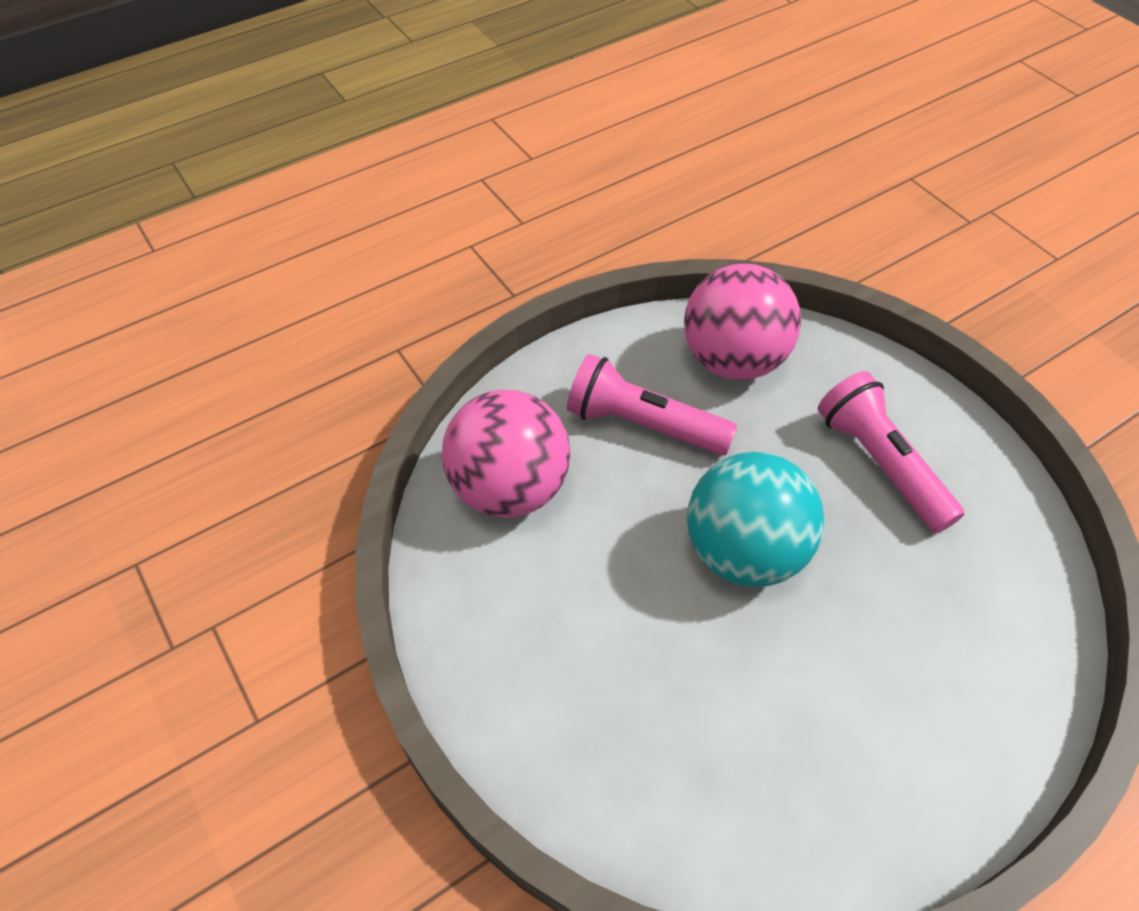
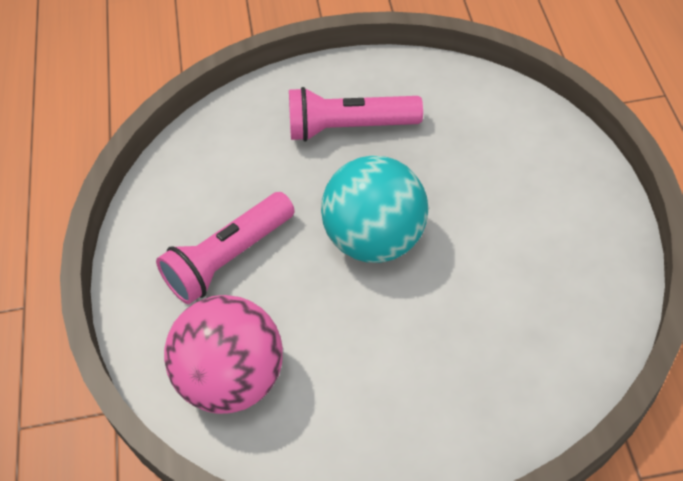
camera: 60 degrees left, 0 degrees up
pink ball [684,264,801,380] -> none

